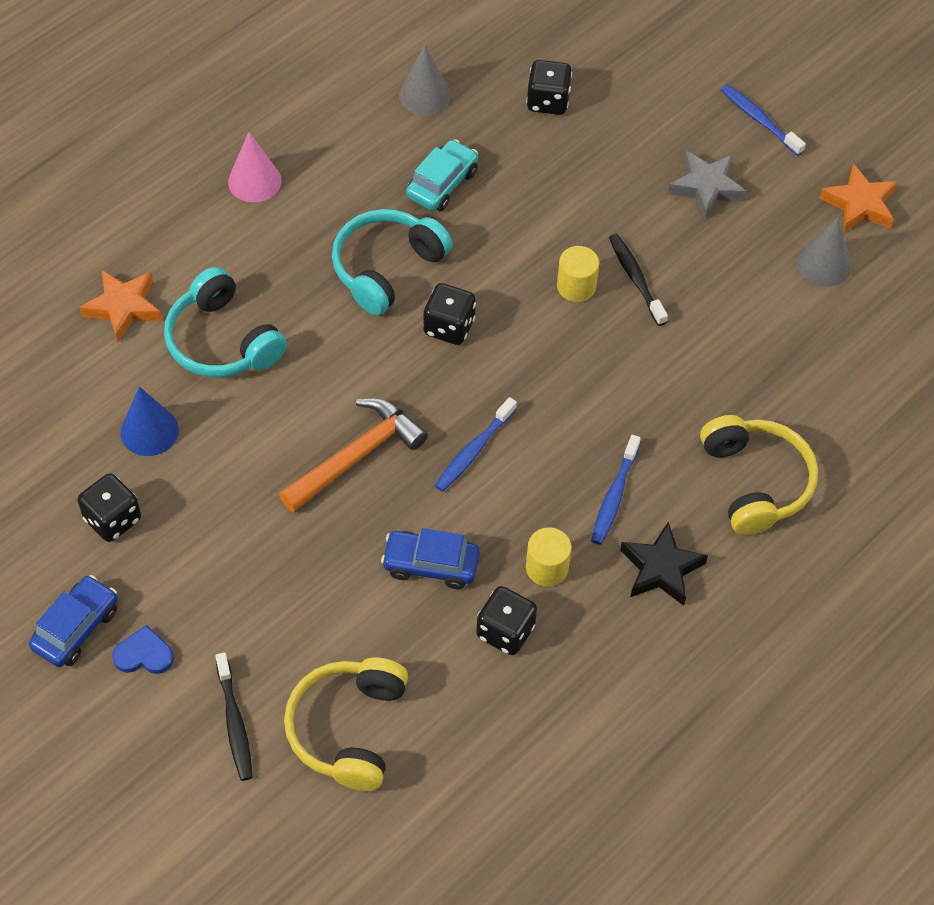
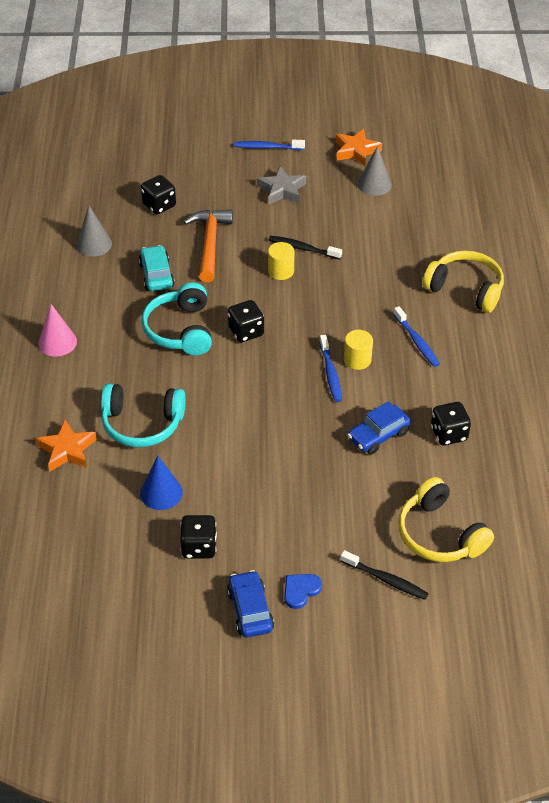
camera: 45 degrees left, 10 degrees down
orange hammer [279,398,428,513] -> orange hammer moved to [184,210,233,282]
yellow cylinder [526,527,571,586] -> yellow cylinder moved to [344,330,373,370]
black star [620,522,708,606] -> none

